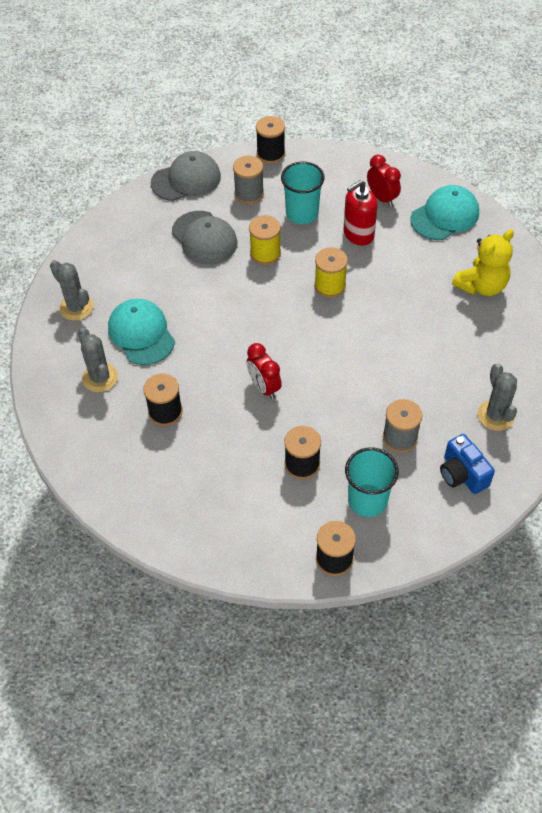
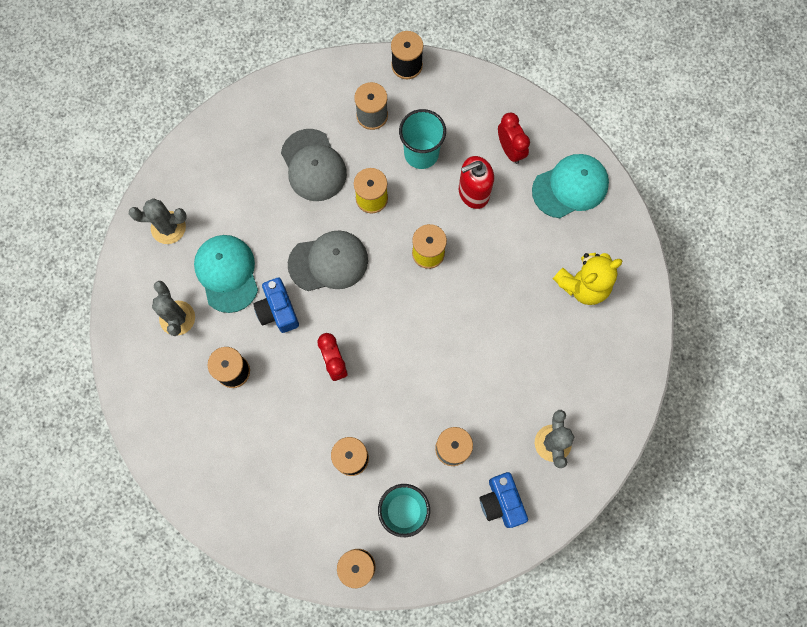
camera: 10 degrees right, 20 degrees up
grey cactus [50,260,94,321] -> grey cactus turned 60 degrees counterclockwise [129,198,187,244]
grey cap [151,151,221,201] -> grey cap moved to [288,230,368,291]
none -> blue camera [253,277,299,333]

